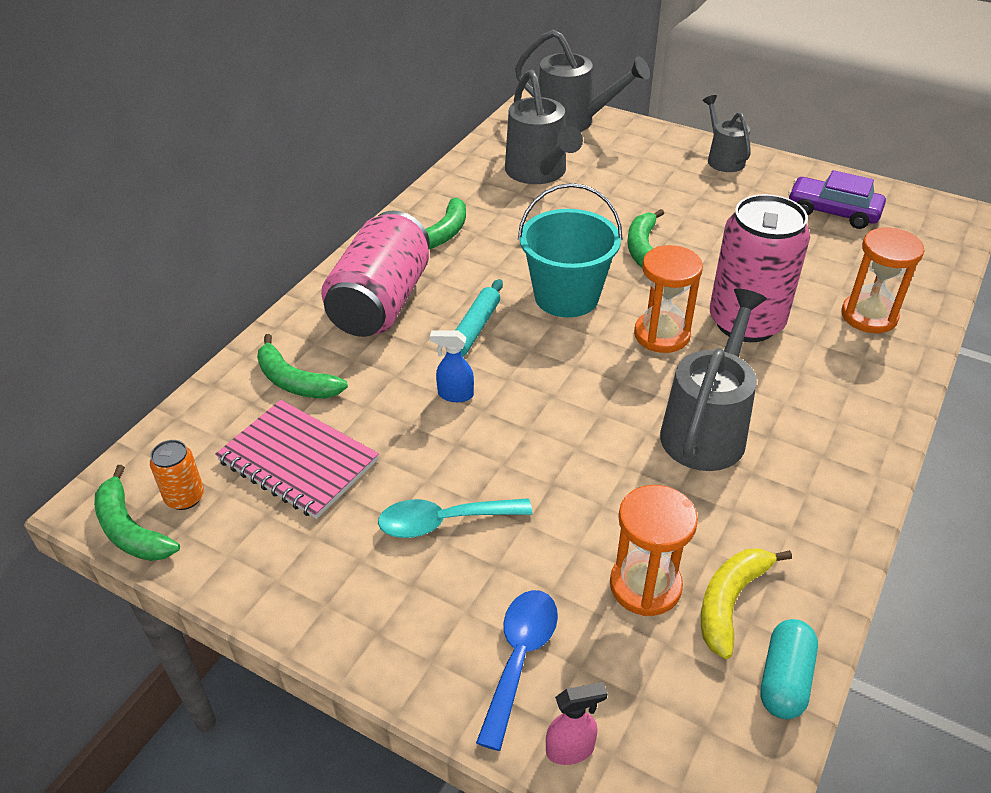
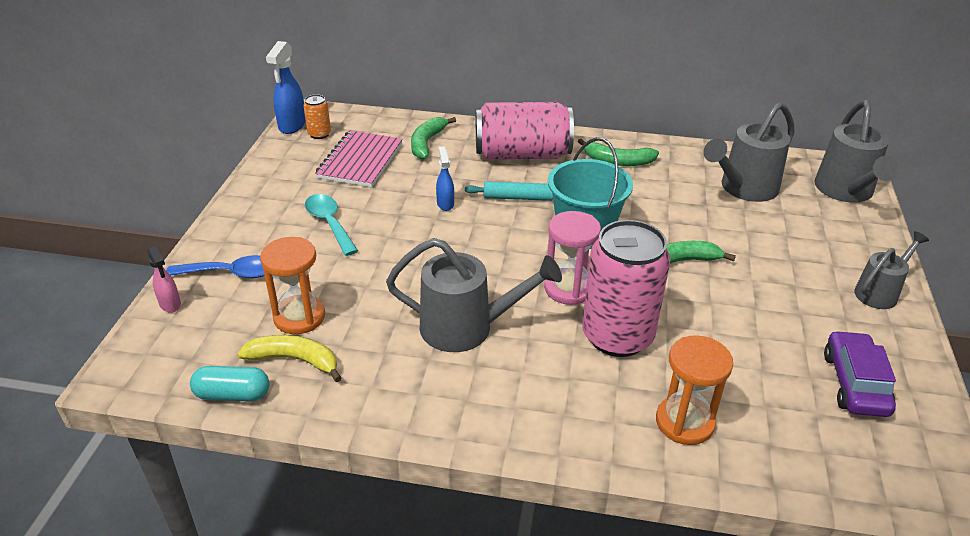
camera: 70 degrees right, 5 degrees down
green banana [94,465,180,561] -> blue spray bottle [266,41,306,134]
orange hourglass [634,245,703,353] -> pink hourglass [544,211,601,305]

